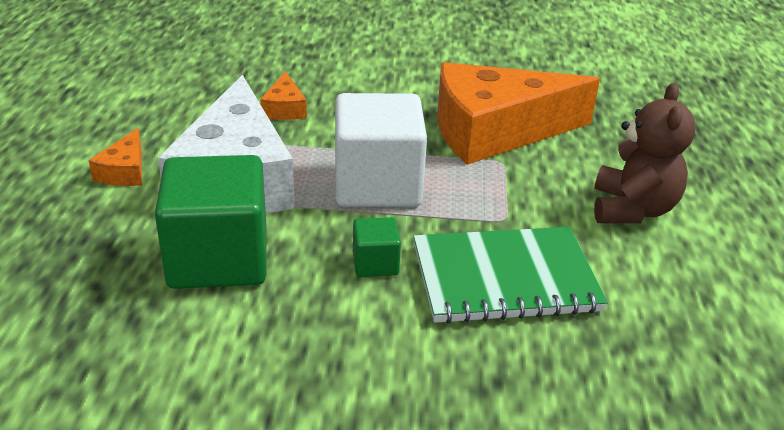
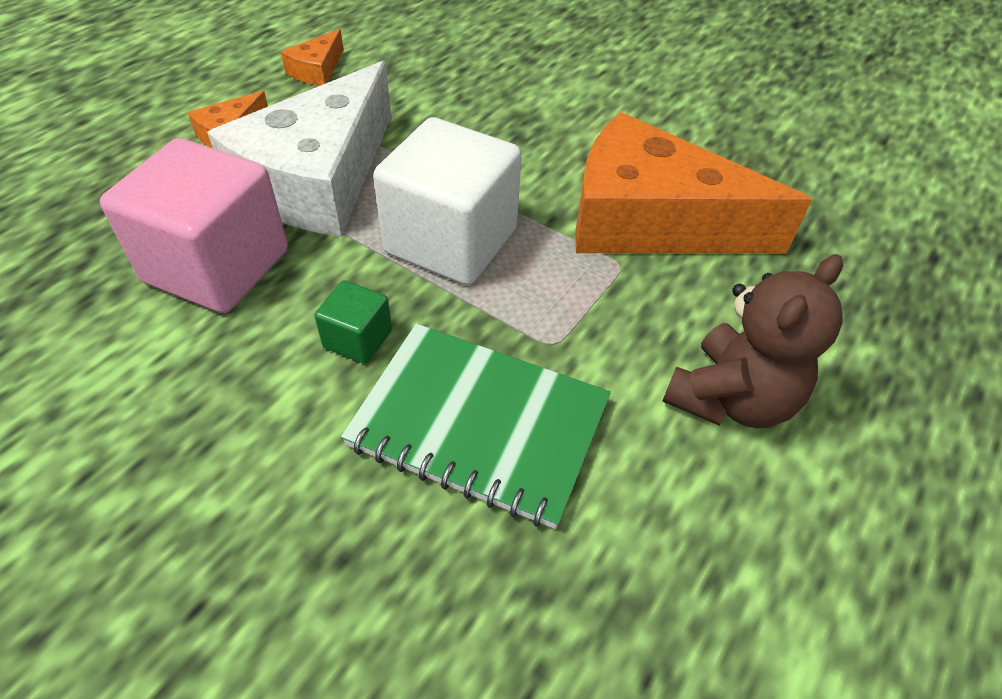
camera: 30 degrees right, 15 degrees up
green cube [155,155,267,289] -> pink cube [100,138,288,313]
orange cheese [260,71,307,120] -> orange cheese moved to [281,29,344,86]

